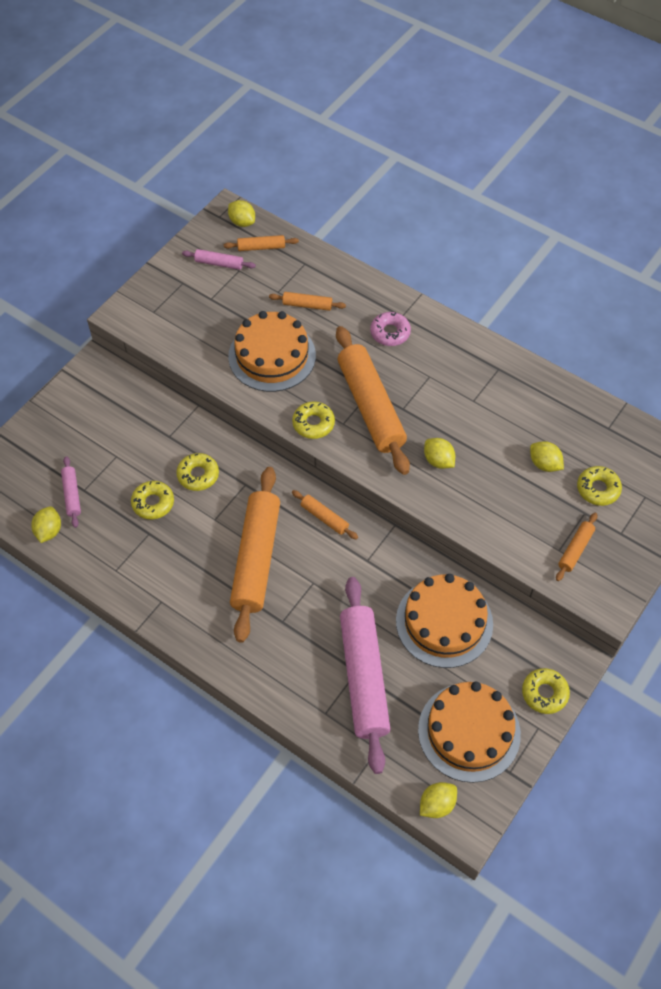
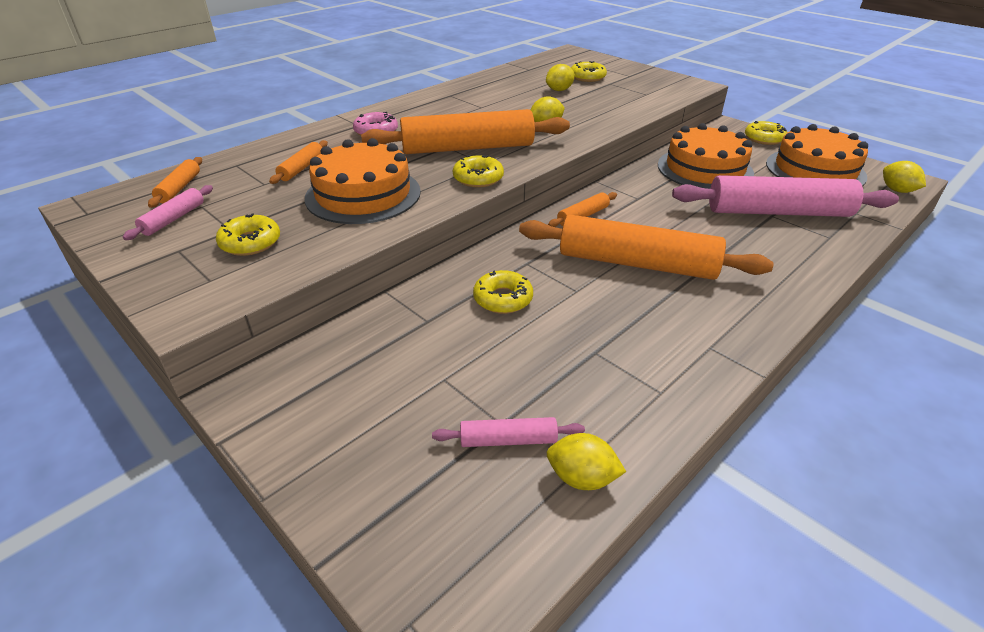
camera: 80 degrees left, 20 degrees down
yellow donut [131,481,174,519] -> yellow donut moved to [216,214,280,256]
yellow lemon [228,200,255,227] -> none
orange rolling pin [556,513,597,581] -> none

